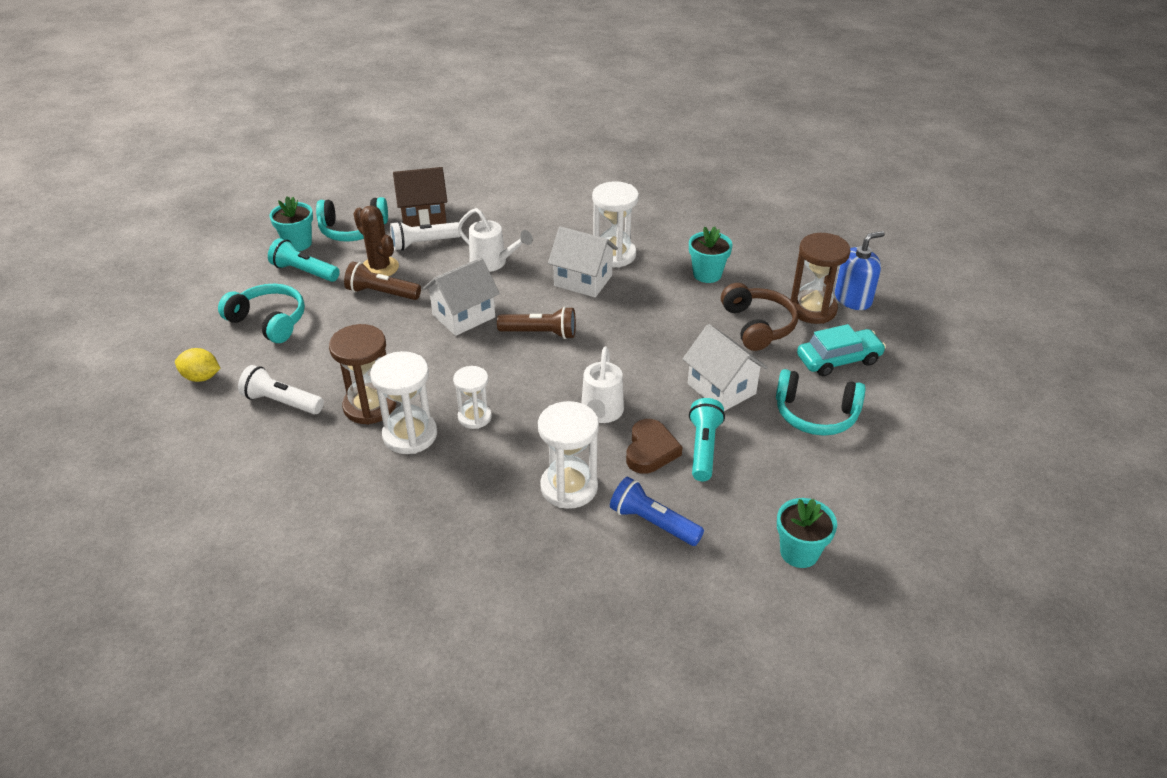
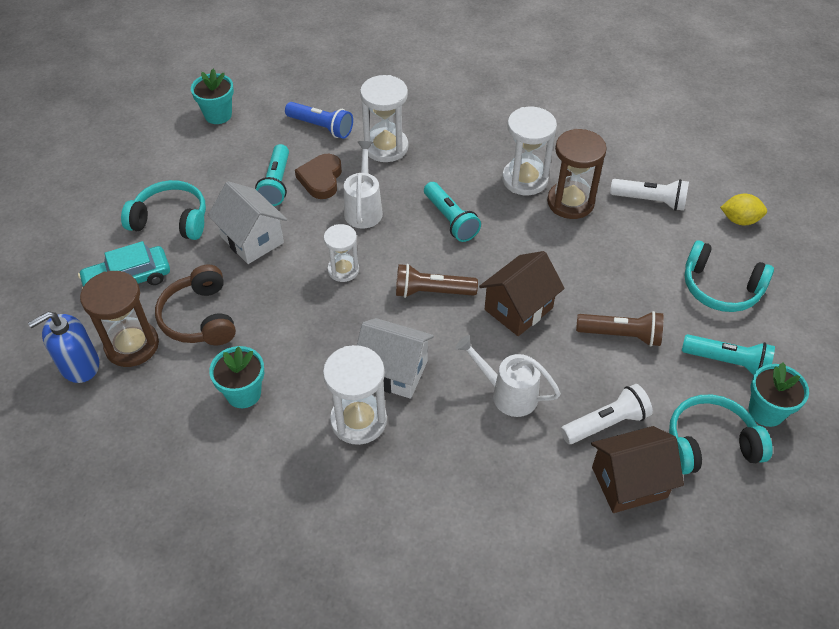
camera: 175 degrees right, 10 degrees up
brown cactus [354,206,399,276] -> none
white house [423,258,500,336] -> brown house [479,251,565,336]
white hourglass [453,366,492,429] -> white hourglass moved to [324,224,359,282]
none -> turquoise flashlight [424,182,481,242]

